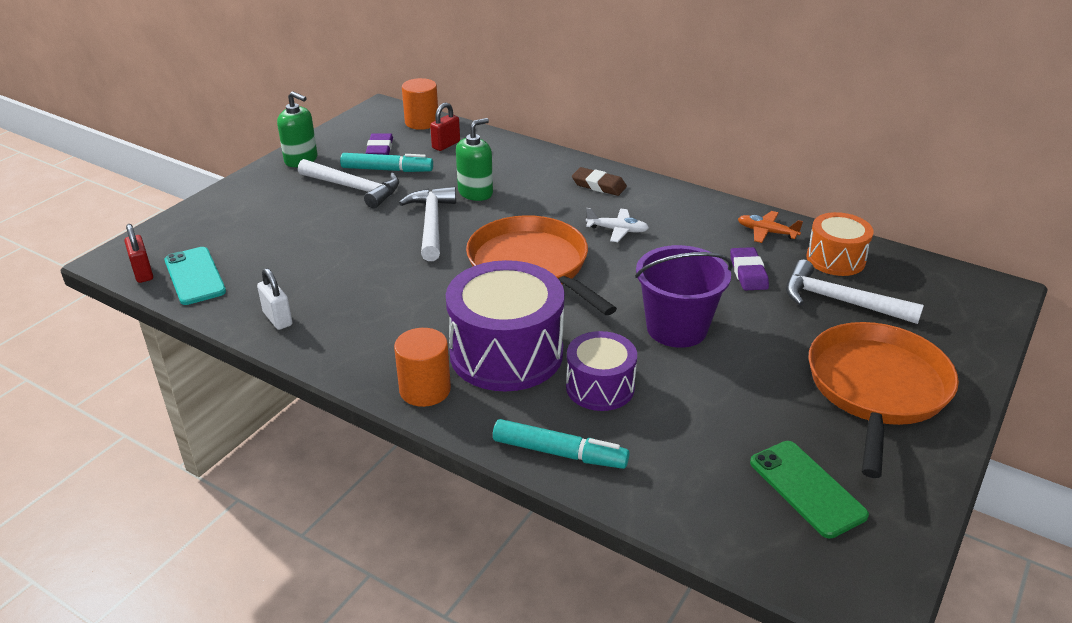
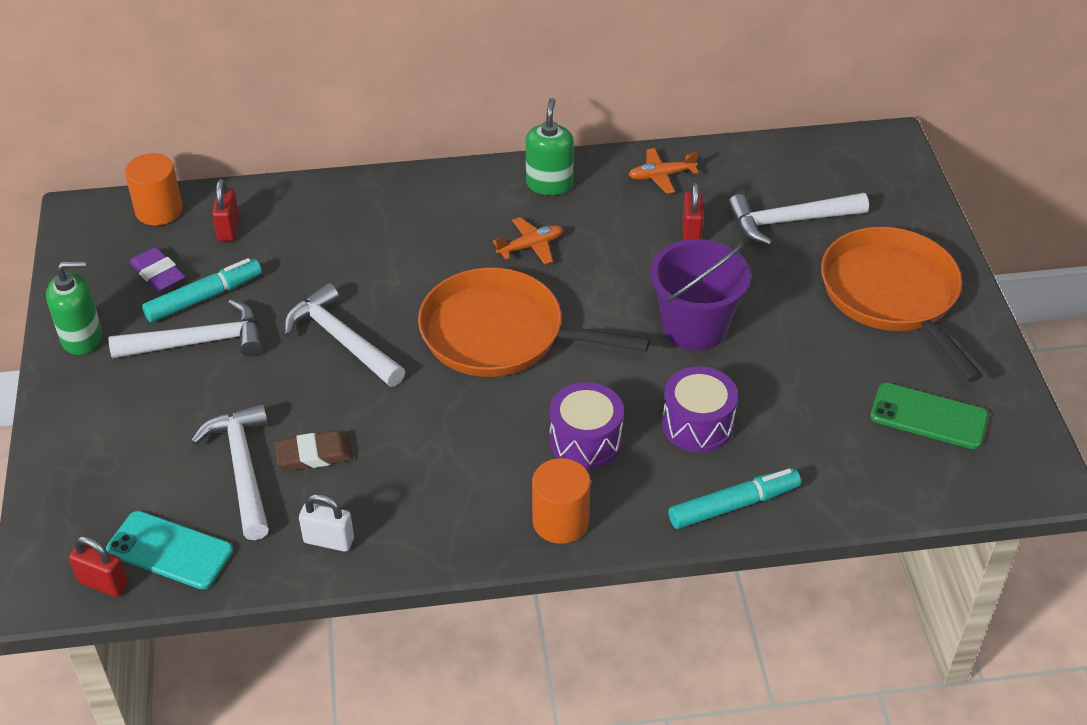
camera: 40 degrees left, 10 degrees up
purple drum [446,260,565,391] -> purple drum [550,382,624,469], size x0.58
green soap dispenser [456,118,493,201] -> green soap dispenser moved to [526,98,574,195]
brown eraser [572,167,627,196] -> brown eraser moved to [274,431,353,471]
white plane [586,208,649,242] -> orange plane [493,217,563,265]
purple eraser [730,247,769,290] -> red padlock [682,182,703,240]
orange drum [806,212,874,276] -> none
none -> white hammer [191,403,269,540]

